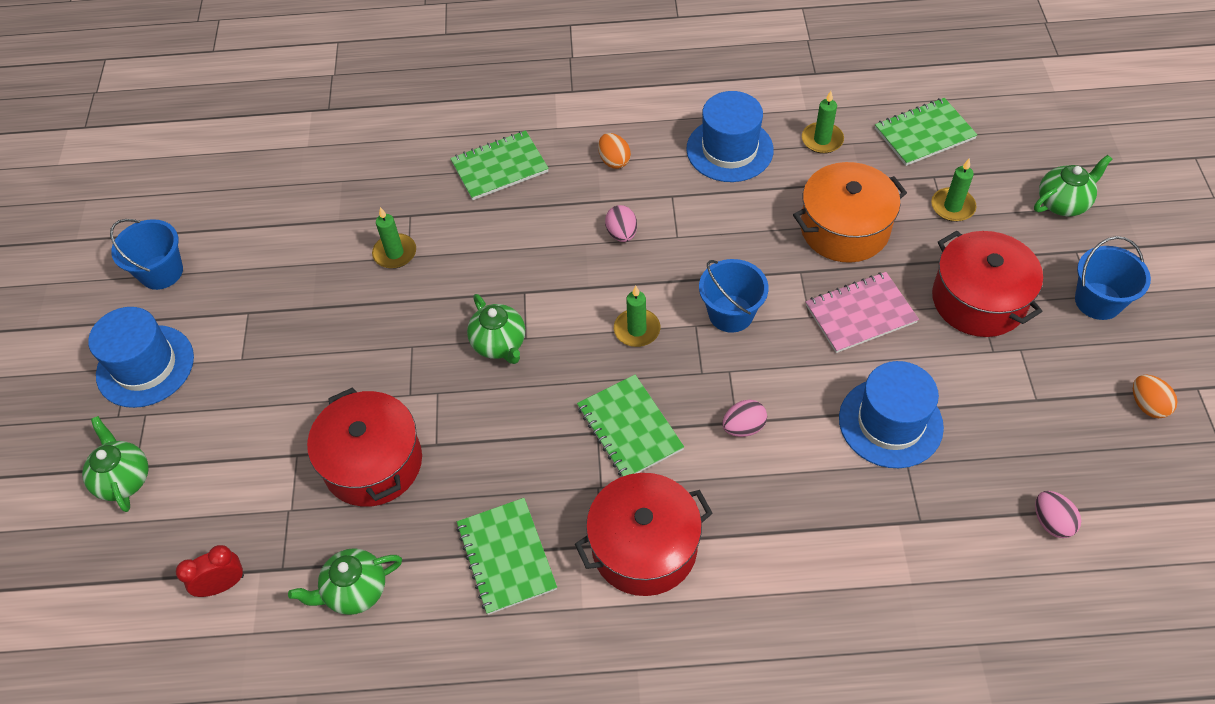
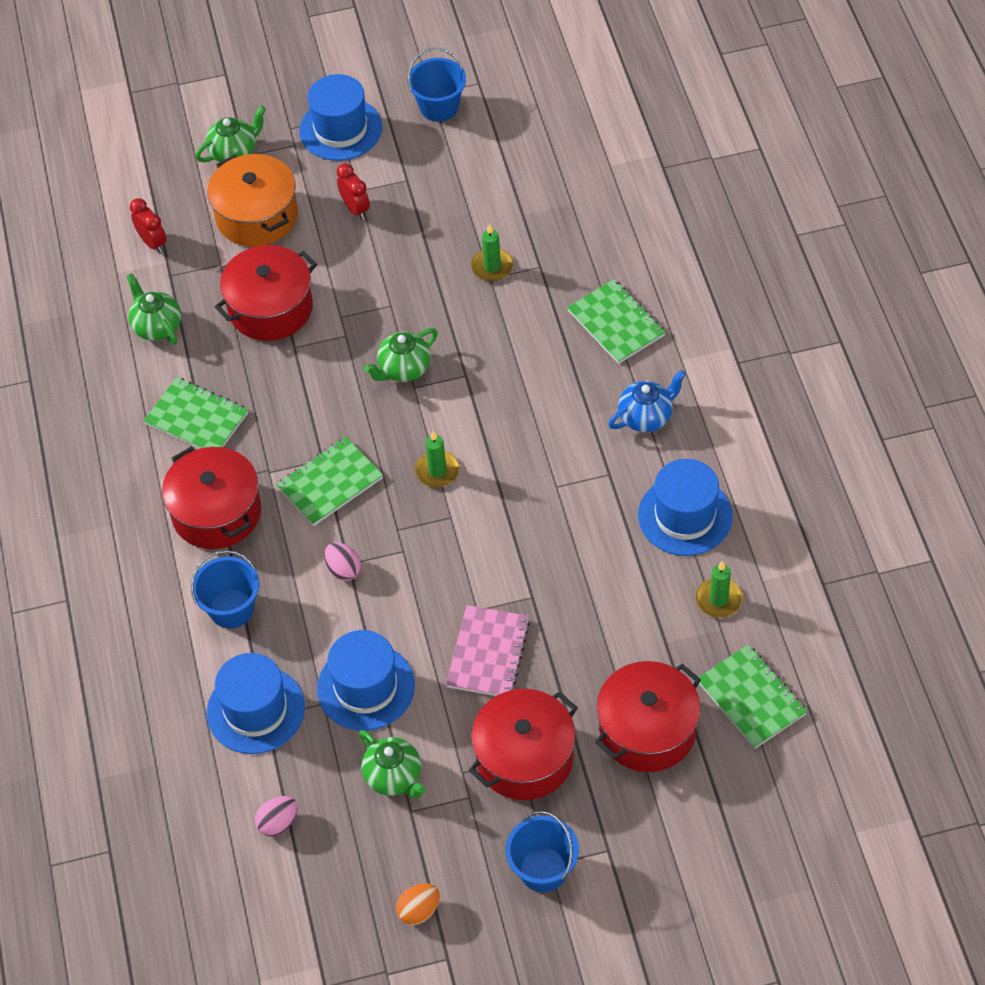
camera: 80 degrees right, 0 degrees up
green notebook [456,498,557,615] -> green notebook turned 60 degrees clockwise [144,377,248,449]
orange egg [598,133,631,169] -> blue teapot [608,370,686,432]
pink egg [605,205,637,242] -> none
blue bucket [699,259,768,333] -> blue bucket moved to [191,550,259,628]
orange pot [793,162,907,263] -> orange pot moved to [207,154,298,247]
pink notebook [806,272,919,353] -> pink notebook turned 45 degrees clockwise [446,605,530,696]
green candle [931,159,976,222] -> red pot [595,661,701,772]
green teapot [1034,155,1112,216] -> green teapot moved to [359,730,426,798]
none -> blue hat [207,653,305,754]
none -> red clock [337,163,370,219]

